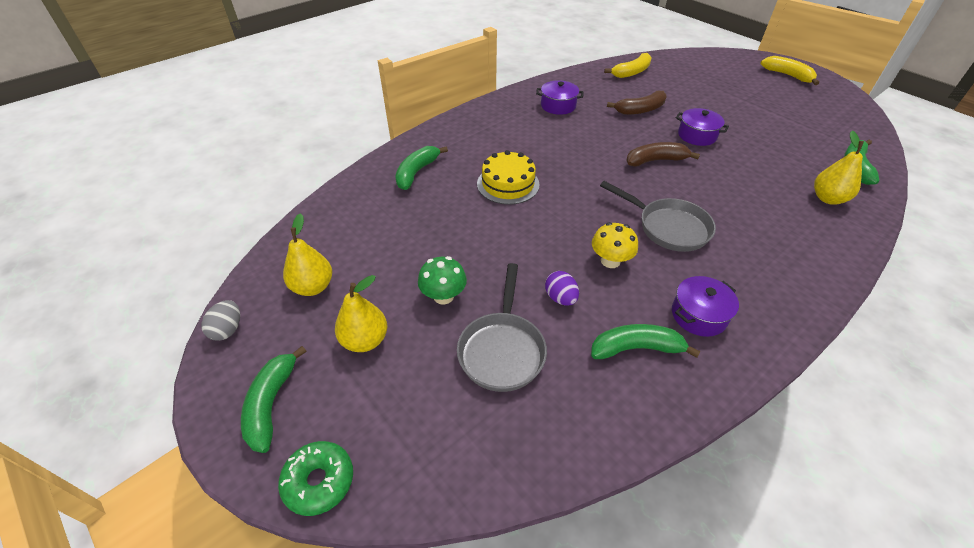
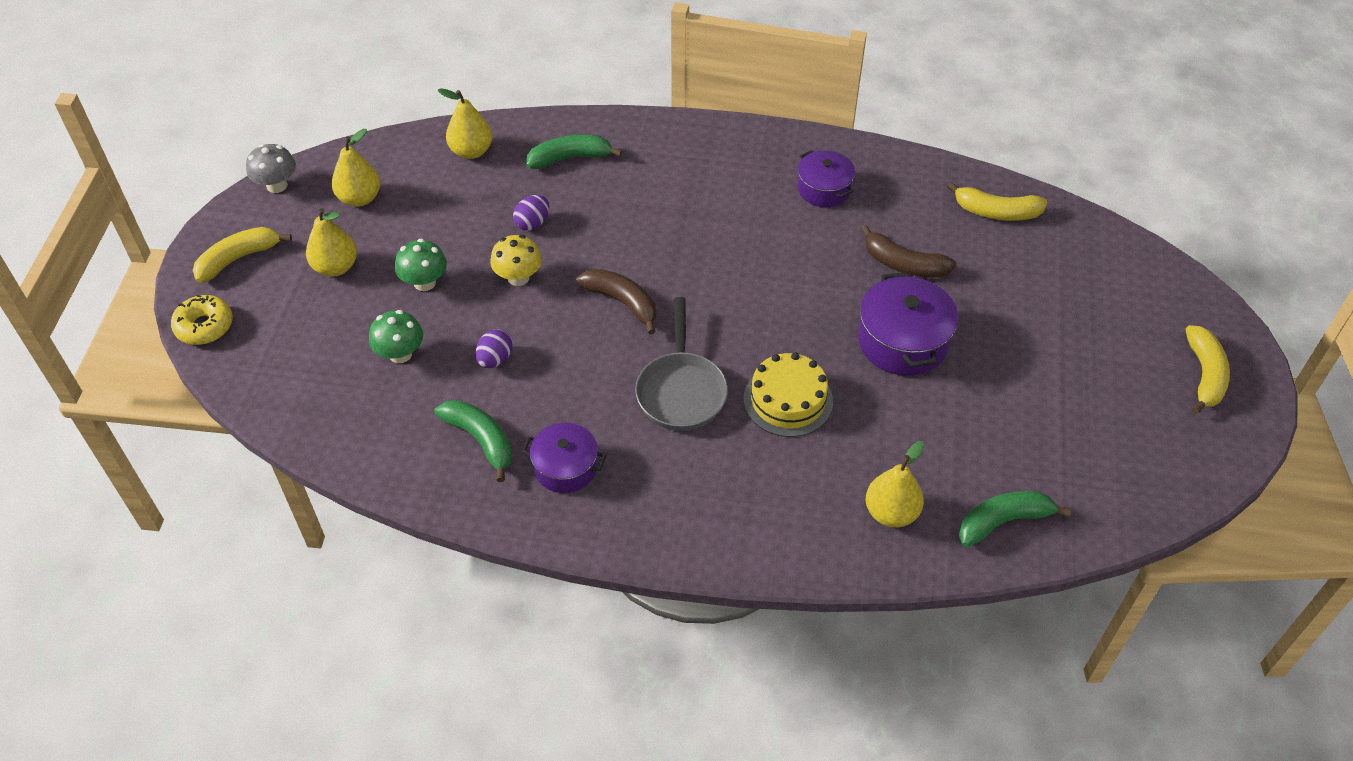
camera: 50 degrees right, 5 degrees up
grey egg [201,300,240,341] -> grey mushroom [246,144,296,193]
green banana [241,346,306,453] -> yellow banana [193,227,292,283]
green donut [278,441,353,516] -> yellow donut [171,294,233,345]
grey pan [457,263,547,392] -> green mushroom [369,310,423,363]
yellow cake [477,150,540,205] -> yellow cake moved to [744,353,833,437]
yellow mushroom [592,222,638,268] -> yellow mushroom moved to [490,235,542,286]
brown banana [626,142,700,167] -> brown banana moved to [576,269,656,334]
purple pot [676,108,729,146] -> purple pot [858,272,958,376], size x1.54
none -> yellow pear [438,88,493,159]
none -> purple egg [513,195,549,231]

